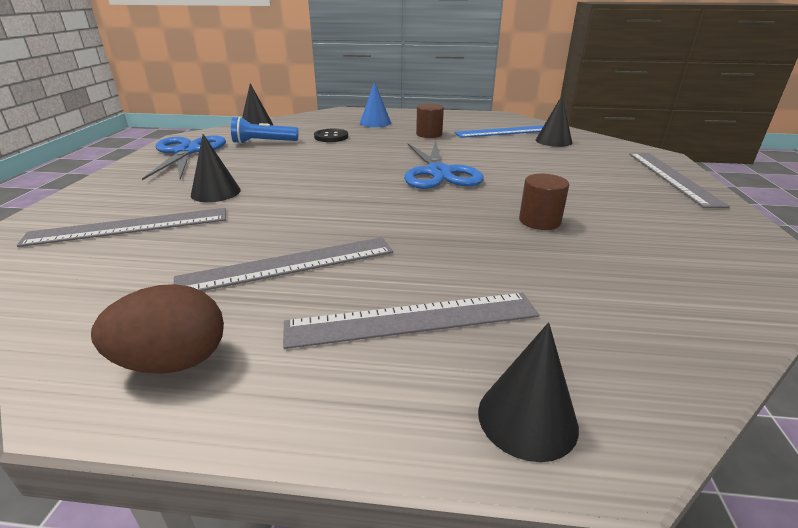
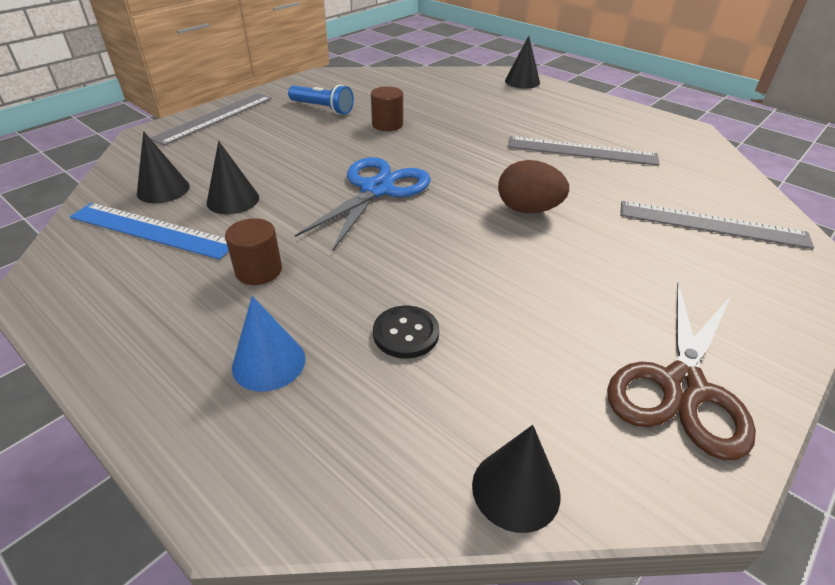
camera: 145 degrees left, 10 degrees up
brown egg [91,284,224,374] -> brown egg moved to [498,160,569,213]
blue scissors [142,135,226,180] -> brown scissors [607,282,756,460]
black cone [191,134,241,202] -> black cone moved to [207,141,259,214]
blue flashlight [231,117,298,144] -> blue flashlight moved to [288,84,354,115]
grey ruler [283,293,539,349] -> none

